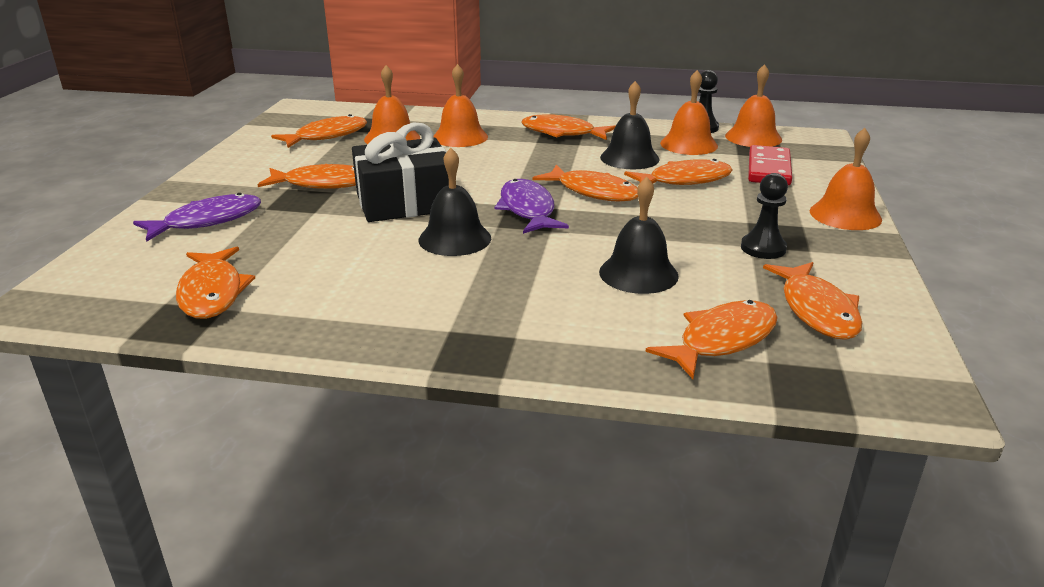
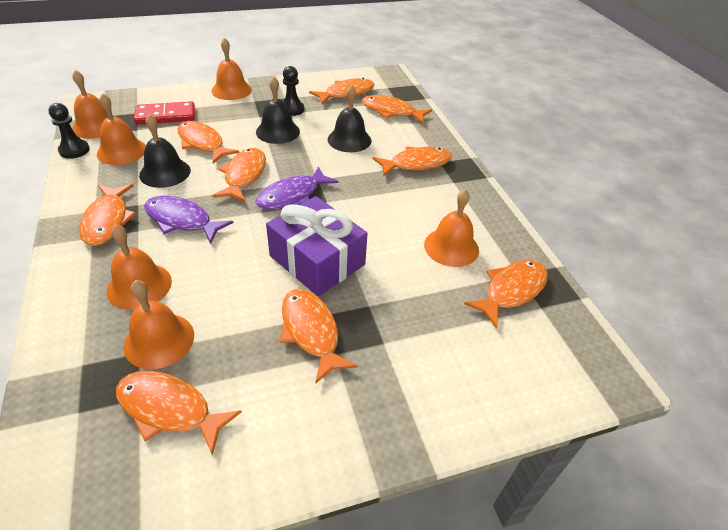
camera: 120 degrees left, 15 degrees up
purple fish [133,193,261,242] -> purple fish moved to [144,196,233,244]
black gift [352,123,449,222] -> purple gift [266,196,368,296]
black bell [419,148,491,256] -> black bell moved to [256,77,300,144]
none -> orange fish [373,146,452,176]
none -> orange bell [424,189,479,267]

